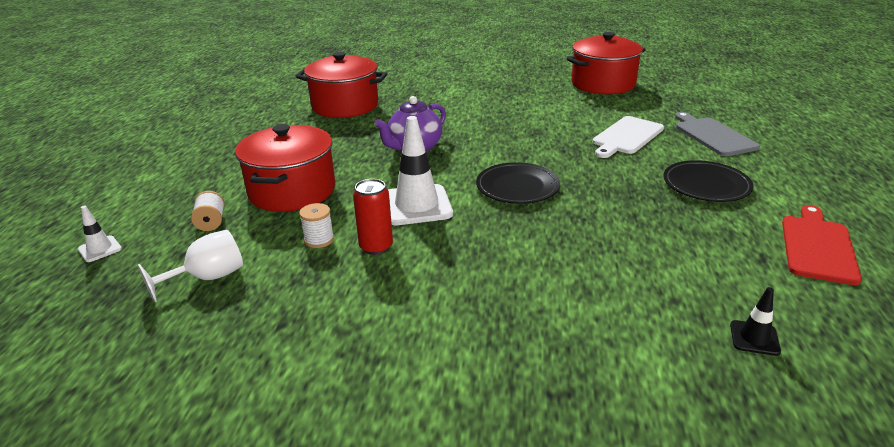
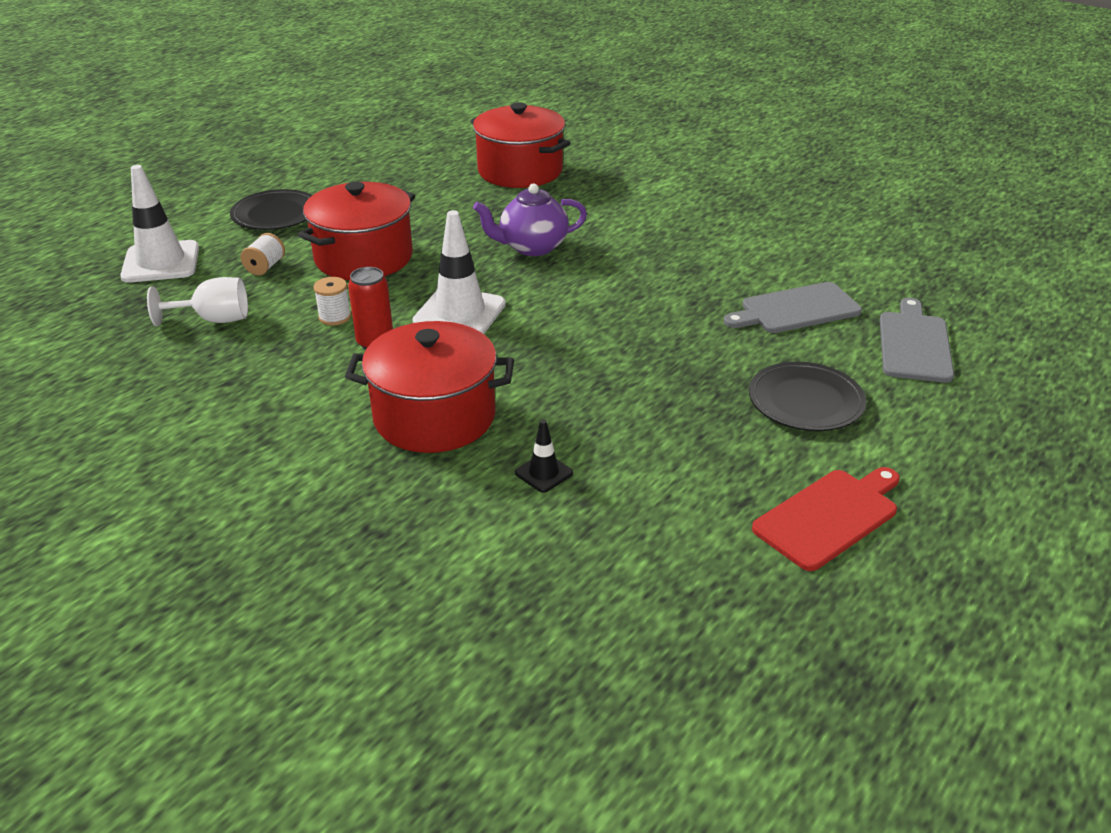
camera: 30 degrees right, 5 degrees up
white traffic cone [78,206,122,262] -> white traffic cone [120,165,199,283], size x2.07
black plate [476,162,560,204] -> black plate moved to [230,189,312,230]
red pot [566,32,646,94] -> red pot moved to [345,321,514,453]
white cutting board [593,116,664,158] -> grey cutting board [724,282,862,333]
black traffic cone [730,287,781,356] -> black traffic cone moved to [515,420,573,493]

